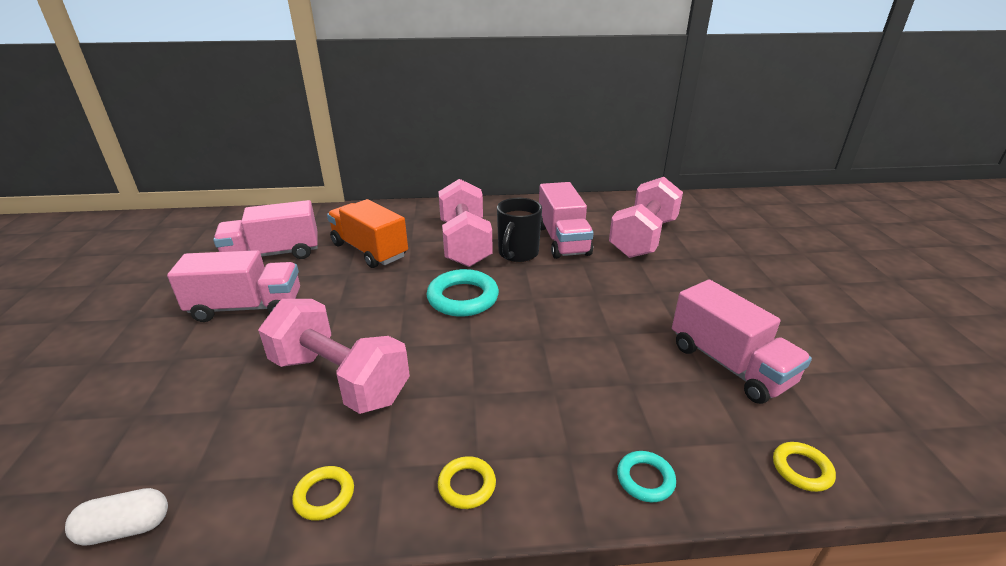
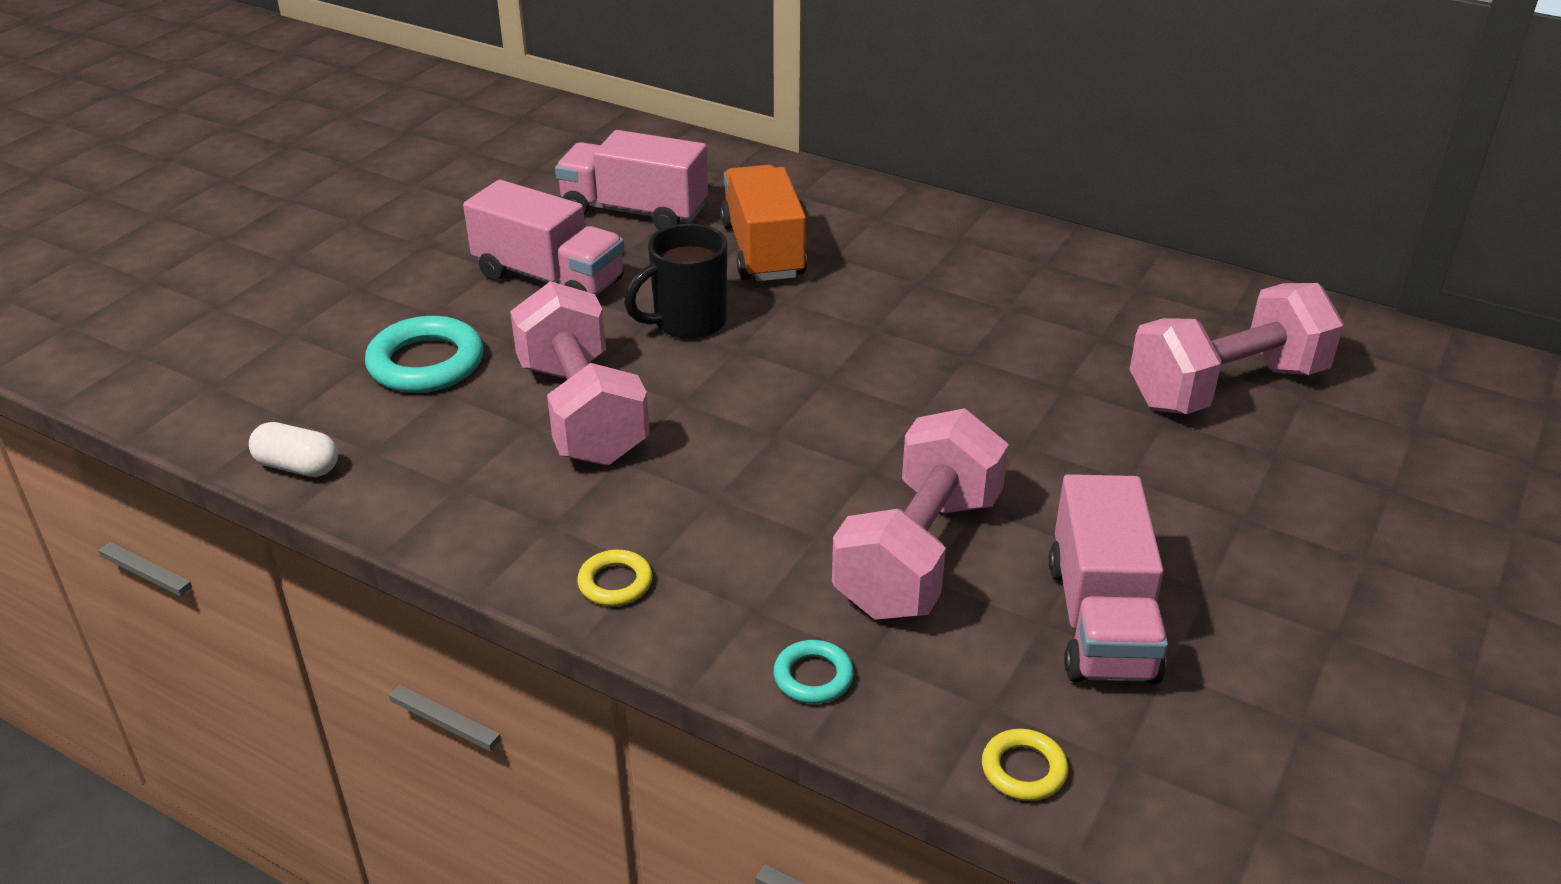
camera: 35 degrees right, 5 degrees up
yellow ring [292,466,354,521] -> none
turquoise ring [426,269,499,317] -> turquoise ring moved to [365,316,484,393]
pink dumbbell [438,179,493,267] -> pink dumbbell moved to [832,408,1009,620]
black mug [497,198,542,262] -> black mug moved to [624,224,727,339]
pink truck [539,182,594,259] -> none

